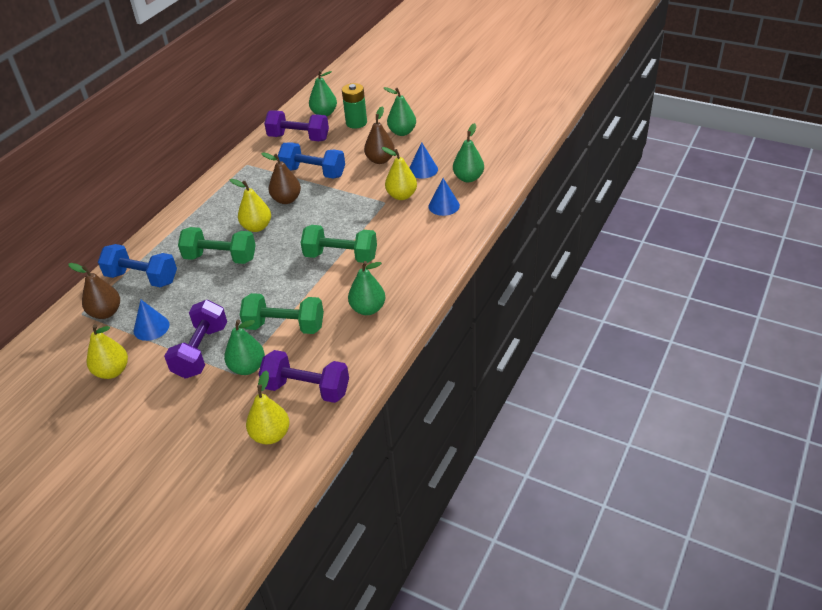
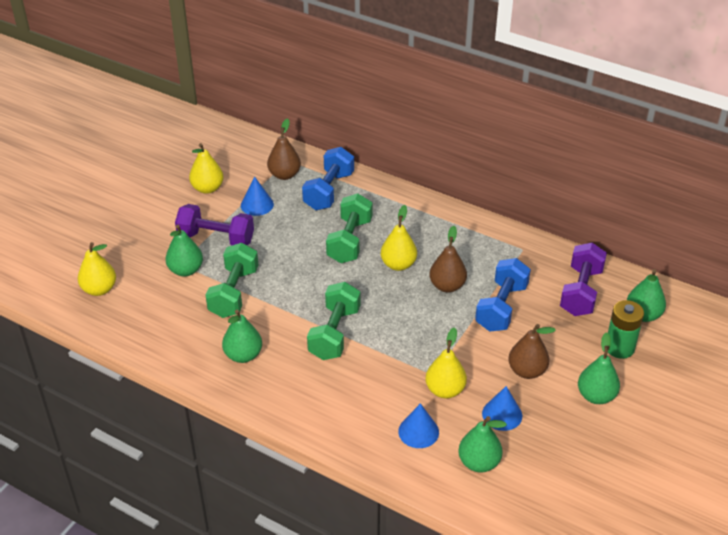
camera: 90 degrees right, 0 degrees up
purple dumbbell [259,350,349,403] -> none

